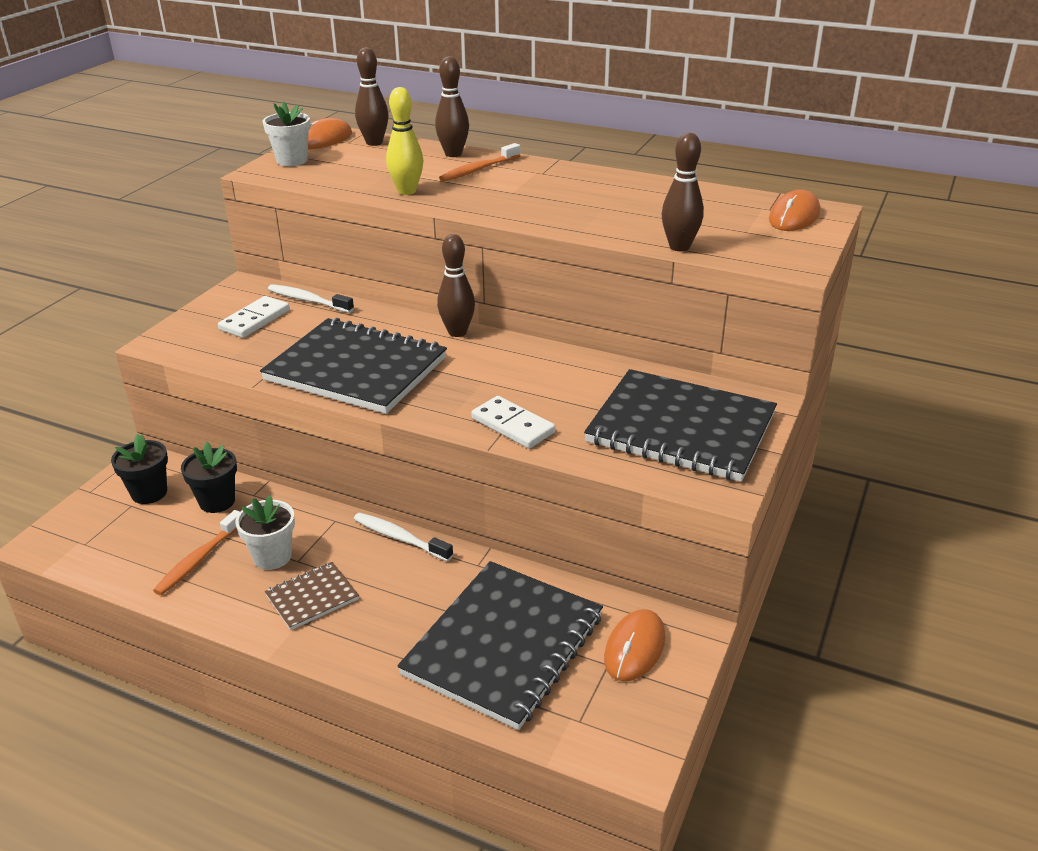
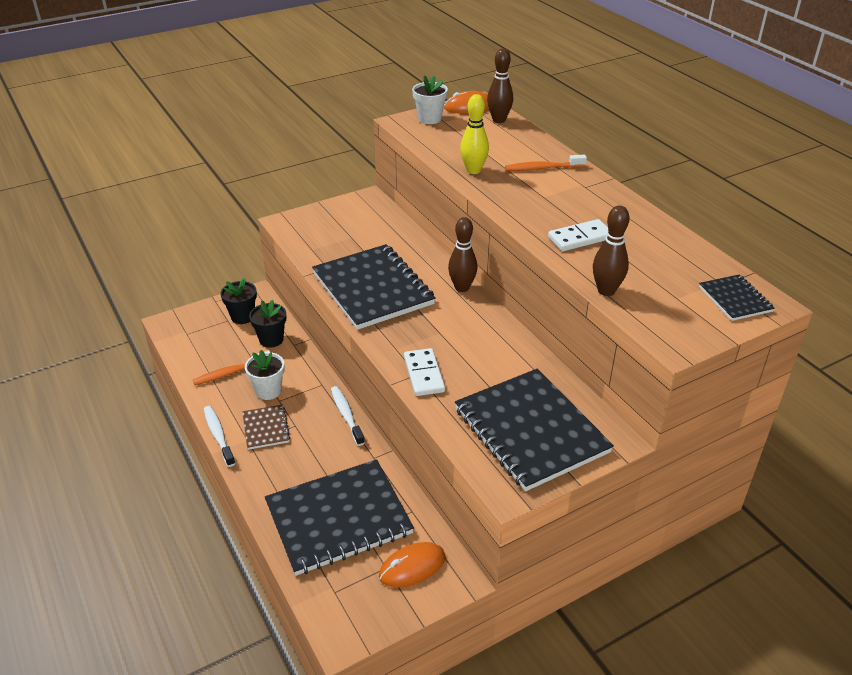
camera: 35 degrees right, 5 degrees up
white domino [218,296,290,338] -> white domino moved to [548,219,608,251]
brown notebook [265,562,359,630] -> brown notebook turned 75 degrees clockwise [242,404,290,450]
white toothbrush [268,284,354,313] -> white toothbrush moved to [204,406,236,467]
brown bowling pin [435,56,469,157] -> none
orange mouse [769,189,820,231] -> black notebook [699,274,775,321]

